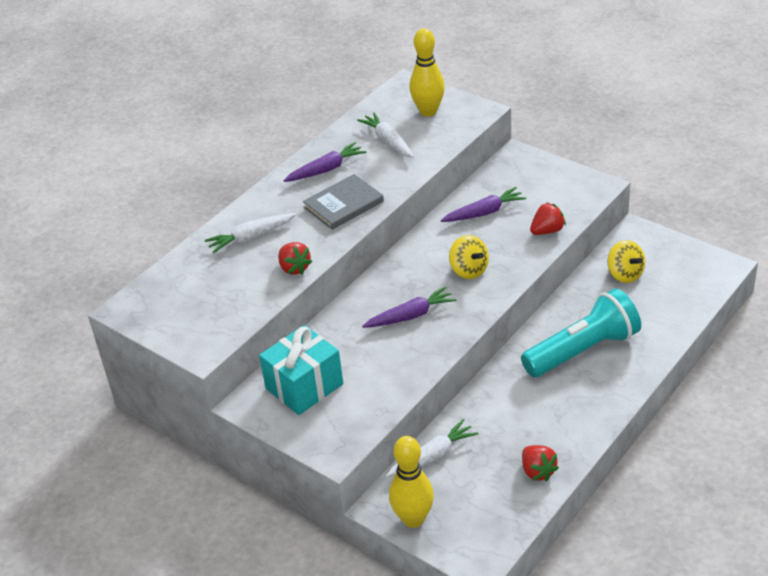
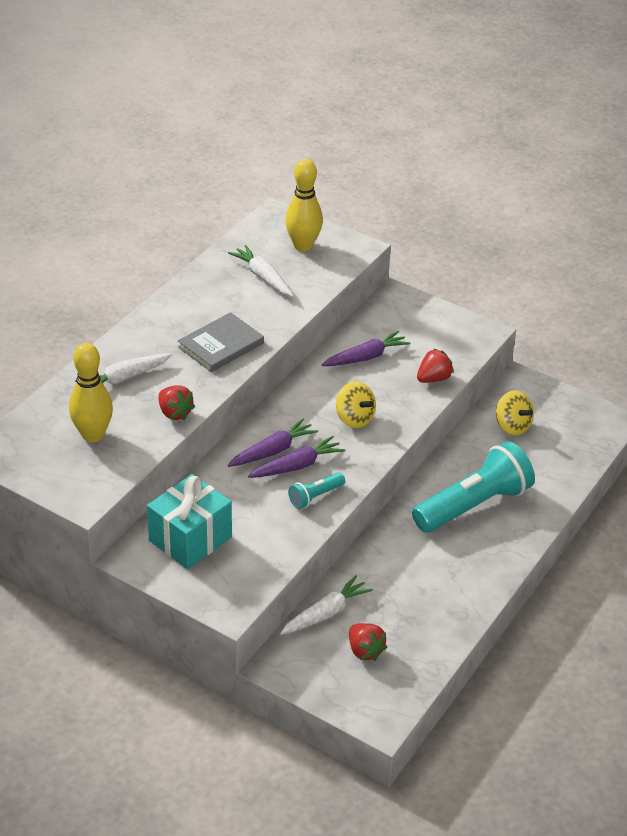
camera: 10 degrees left, 0 degrees up
purple carrot [283,142,366,182] -> purple carrot moved to [228,418,318,467]
yellow bowling pin [389,436,434,528] -> yellow bowling pin moved to [69,343,113,442]
red strawberry [522,445,559,481] -> red strawberry moved to [349,623,387,661]
none -> turquoise flashlight [288,472,345,509]

